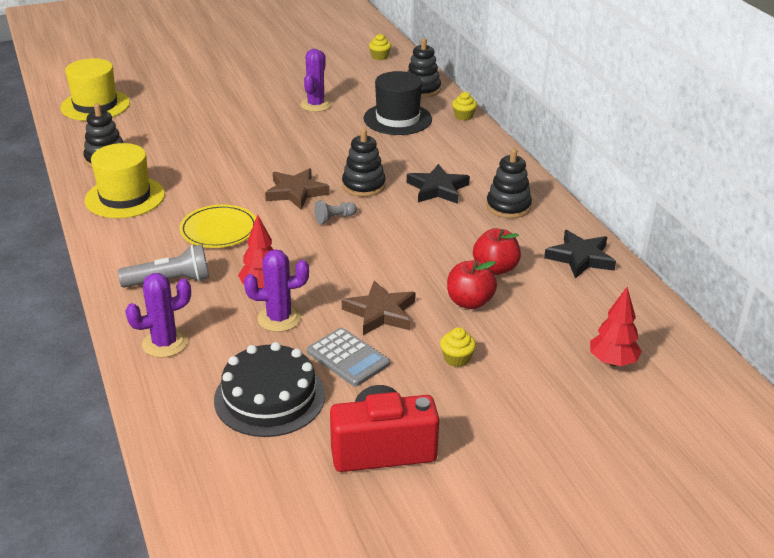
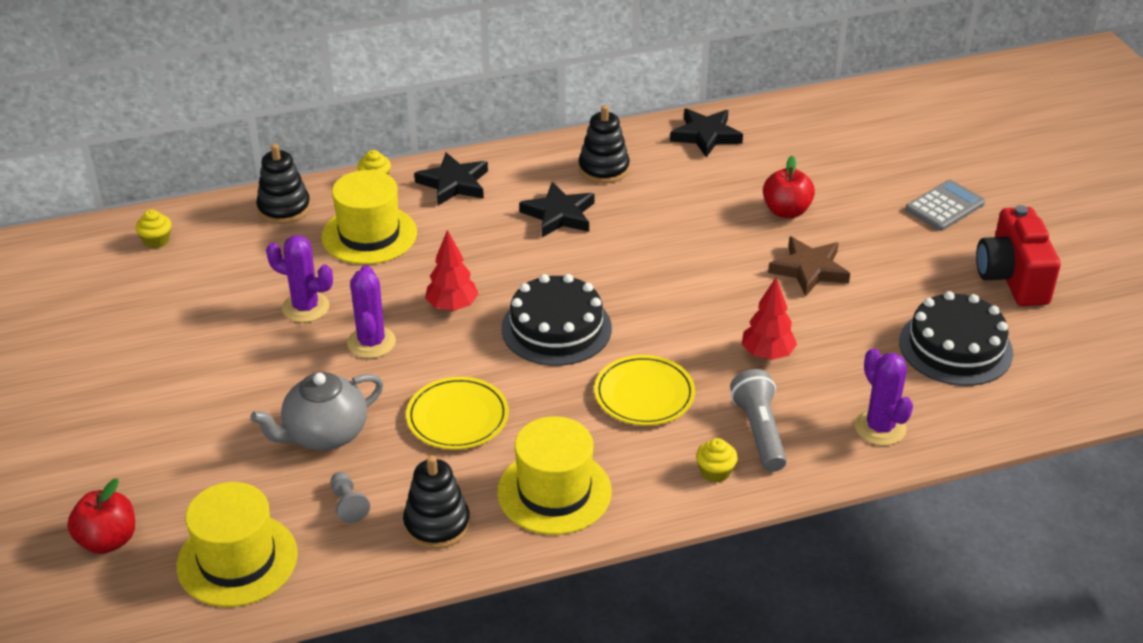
camera: 85 degrees left, 5 degrees up
purple cactus [244,249,309,332] -> purple cactus moved to [347,265,396,358]
brown star [265,168,329,210] -> black cake [501,274,612,366]
grey calculator [307,328,390,387] -> grey calculator moved to [905,180,985,231]
grey pawn [314,200,357,224] -> grey pawn moved to [331,472,370,524]
black stacking toy [342,129,386,197] -> none
black hat [364,71,432,135] -> yellow hat [322,170,417,264]
yellow cupcake [440,327,476,367] -> yellow cupcake moved to [696,438,738,483]
red apple [473,228,521,275] -> red apple moved to [67,478,135,554]
red tree [590,287,642,366] -> red tree moved to [425,230,478,311]
none -> grey teapot [250,372,383,450]
none -> yellow plate [406,377,509,449]
none -> black star [414,152,488,205]

